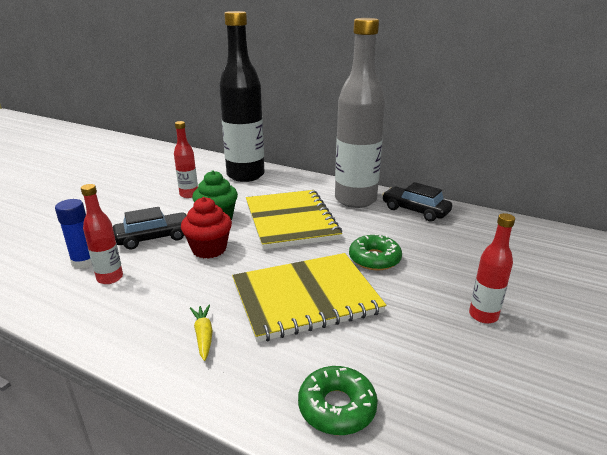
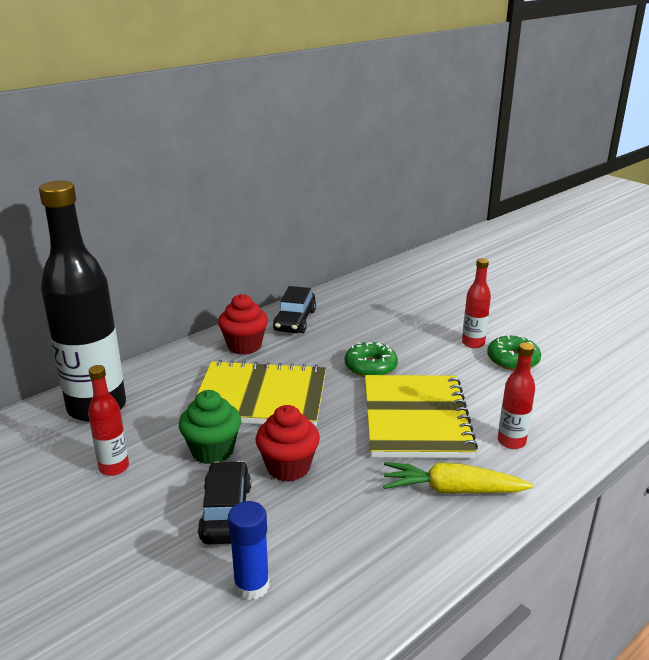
camera: 70 degrees left, 0 degrees up
red bottle [81,184,123,284] -> red bottle moved to [498,342,535,449]
yellow carrot [190,304,213,361] -> yellow carrot [383,462,534,494], size x1.78
green donut [298,366,378,435] -> green donut moved to [487,336,541,370]
grey bottle [335,18,385,208] -> red cupcake [218,294,268,355]
black car [382,182,452,222] -> black car turned 45 degrees counterclockwise [273,286,316,333]

